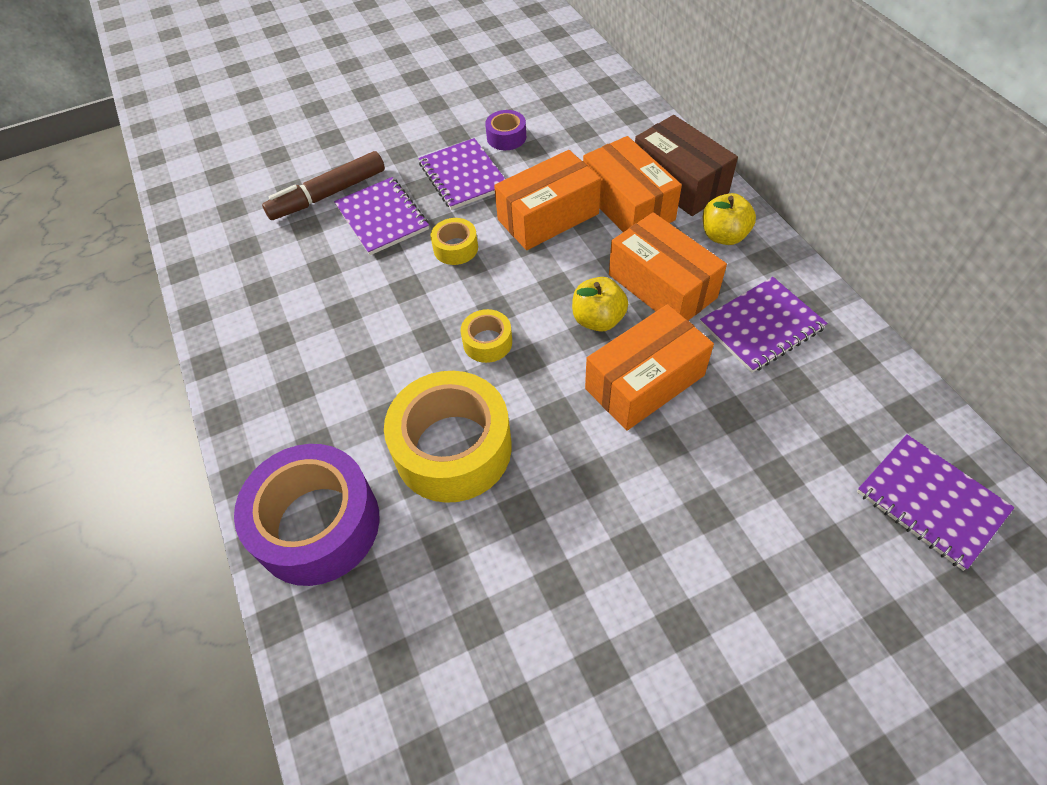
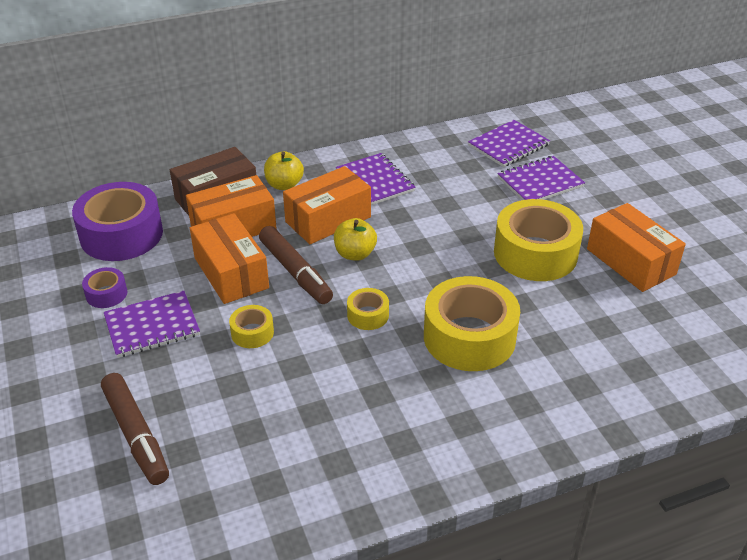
camera: 90 degrees left, 15 degrees down
purple tape [234,444,380,586] -> purple tape moved to [72,182,163,261]
purple notebook [334,177,429,255] -> purple notebook moved to [497,156,585,200]
orange box [585,304,714,431] -> orange box moved to [587,203,686,292]
none -> brown marker [259,226,333,304]
none -> yellow tape [494,199,583,281]

